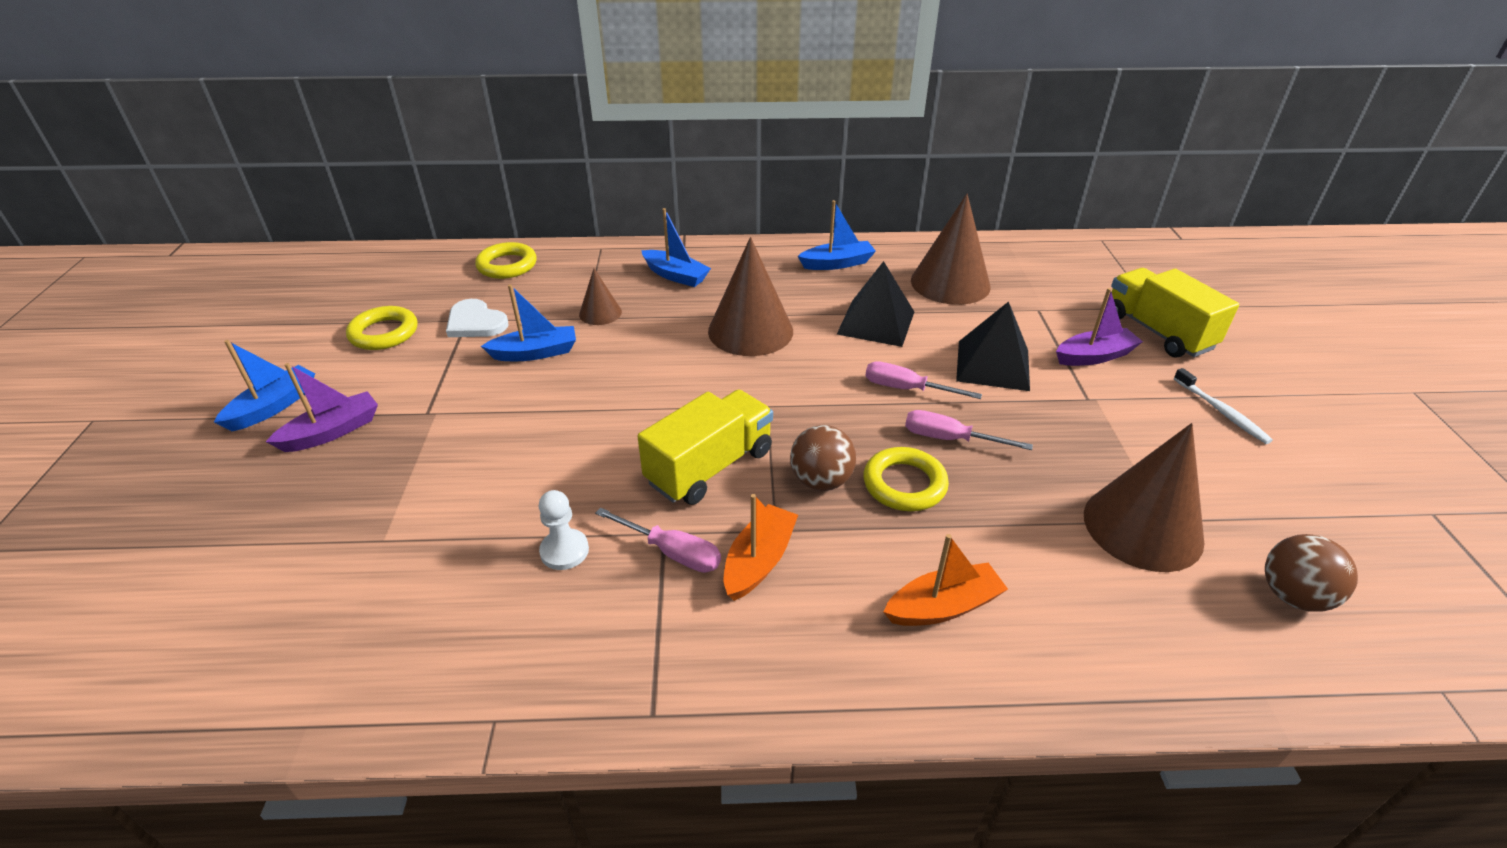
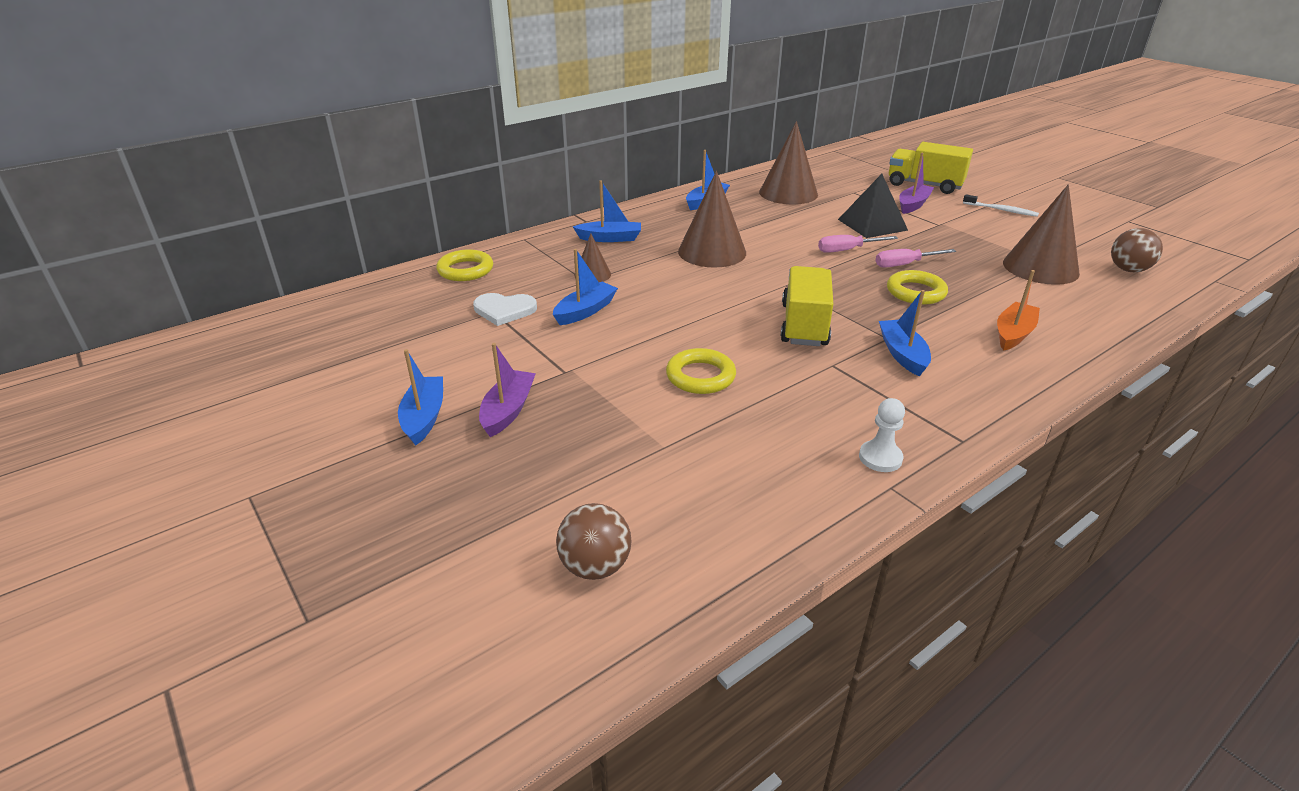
camera: 35 degrees left, 5 degrees down
yellow ring [346,306,417,350] -> yellow ring moved to [666,348,736,394]
white pawn [539,490,589,570] -> white pawn moved to [859,398,905,472]
pink screwdriver [595,508,721,573] -> none
orange boat [724,494,798,601] -> blue boat [879,290,931,376]
brown ball [790,425,856,491] -> brown ball moved to [556,503,632,580]
black pyramid [837,261,914,347] -> none

